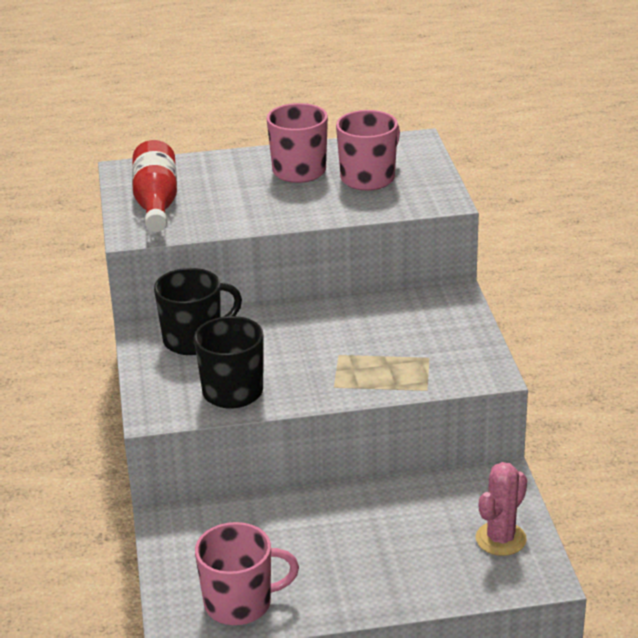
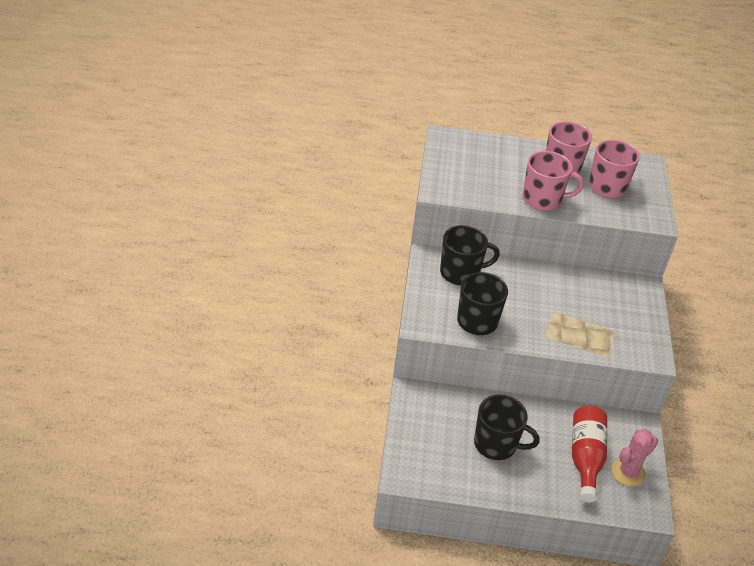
camera: 10 degrees right, 10 degrees up
red bottle [132,140,177,232] -> red bottle moved to [572,406,607,503]
pink mug [195,522,299,625] -> pink mug moved to [522,151,584,211]
none -> black mug [474,395,540,460]

